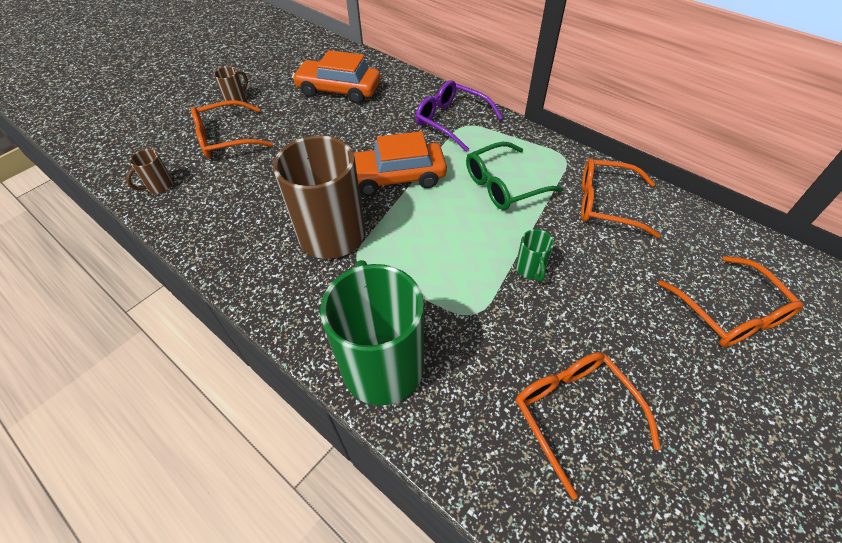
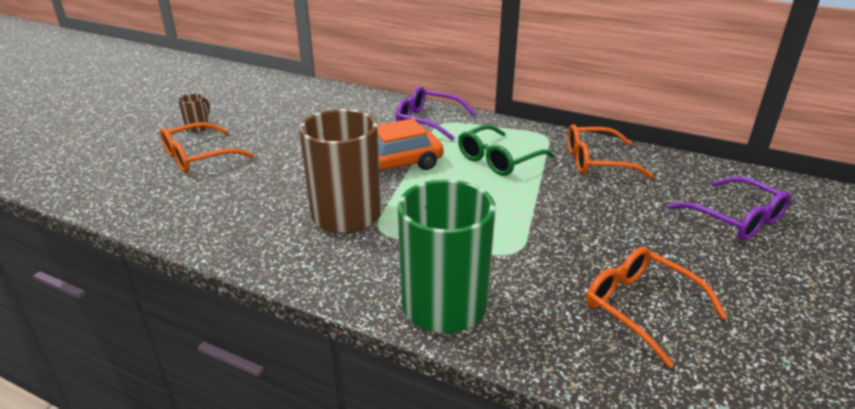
camera: 15 degrees left, 20 degrees down
brown mug [126,149,173,194] -> none
orange car [292,50,381,104] -> none
green mug [516,229,554,282] -> none
orange glasses [658,256,804,347] -> purple glasses [667,177,791,240]

